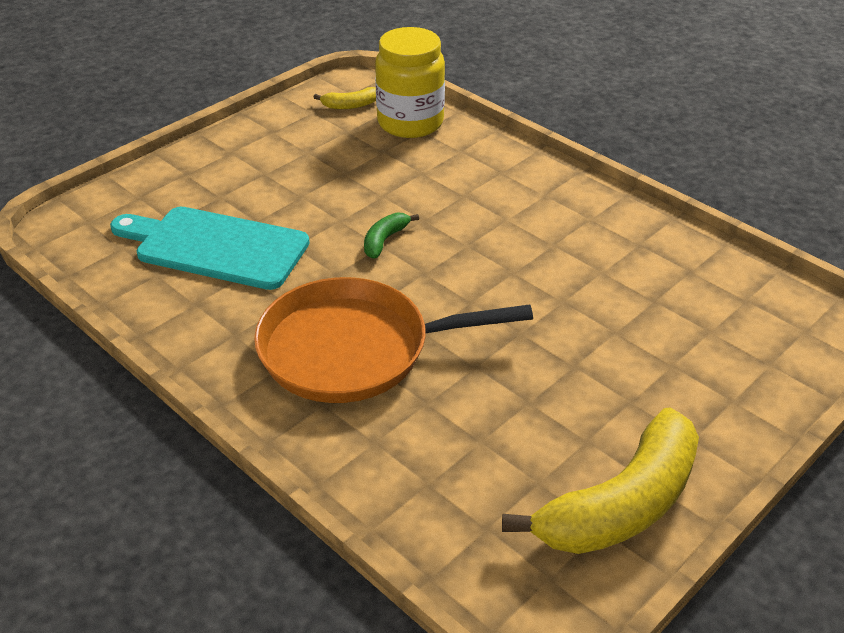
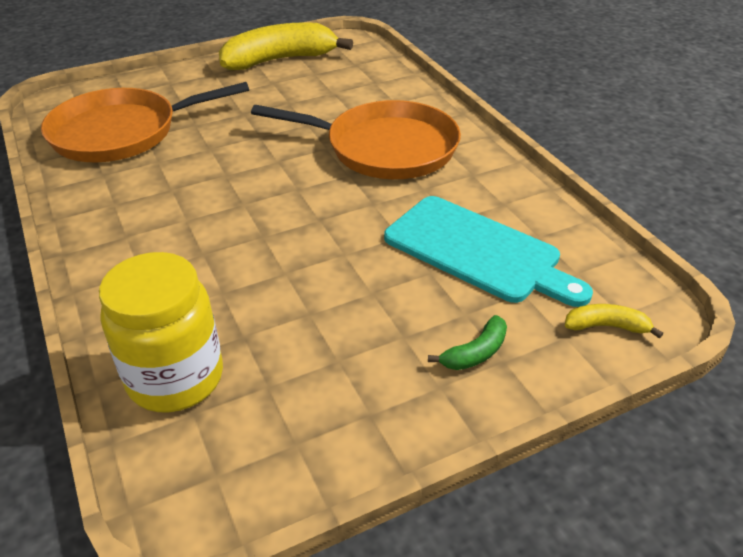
camera: 160 degrees left, 0 degrees up
yellow banana [313,87,376,109] -> yellow banana moved to [565,304,663,339]
green banana [364,213,419,258] -> green banana moved to [428,315,507,370]
none -> orange pan [41,82,249,162]

